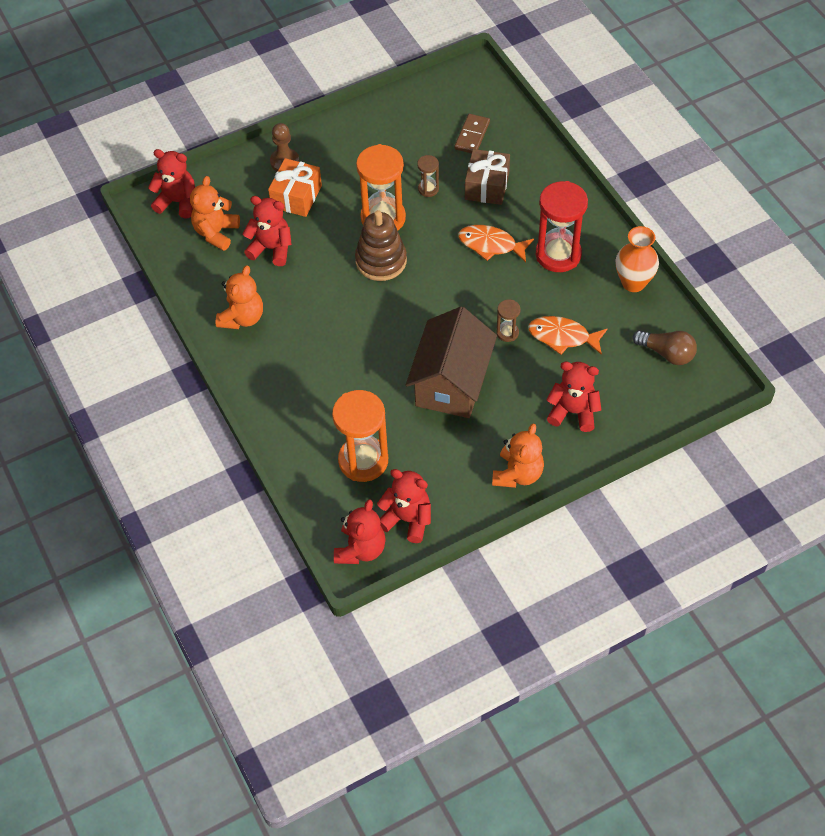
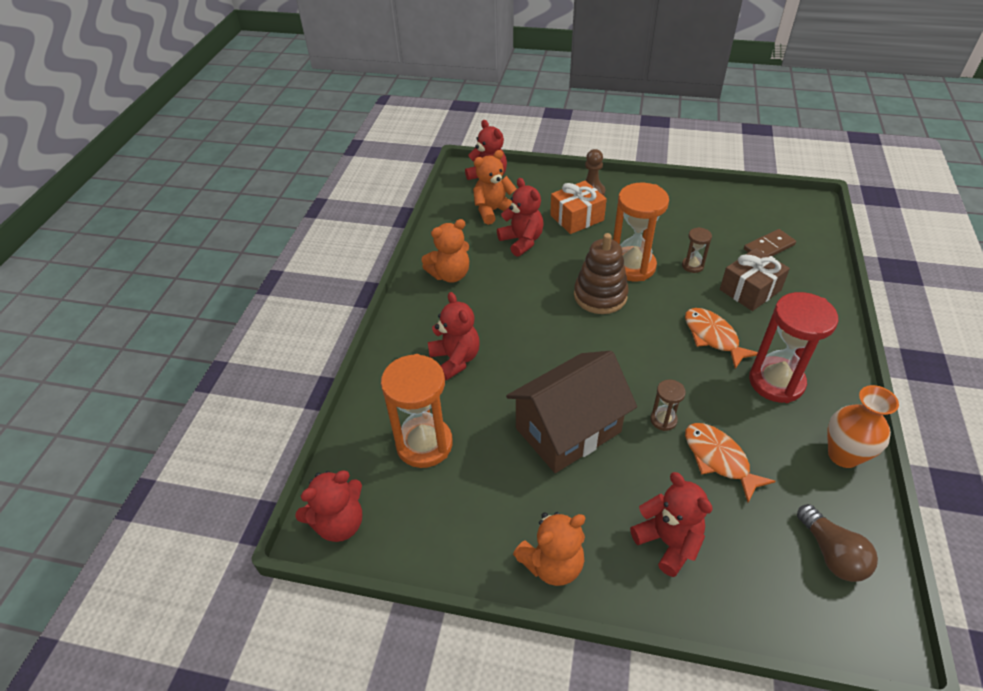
camera: 40 degrees right, 10 degrees down
red teddy bear [377,469,431,543] -> red teddy bear moved to [428,292,480,381]

